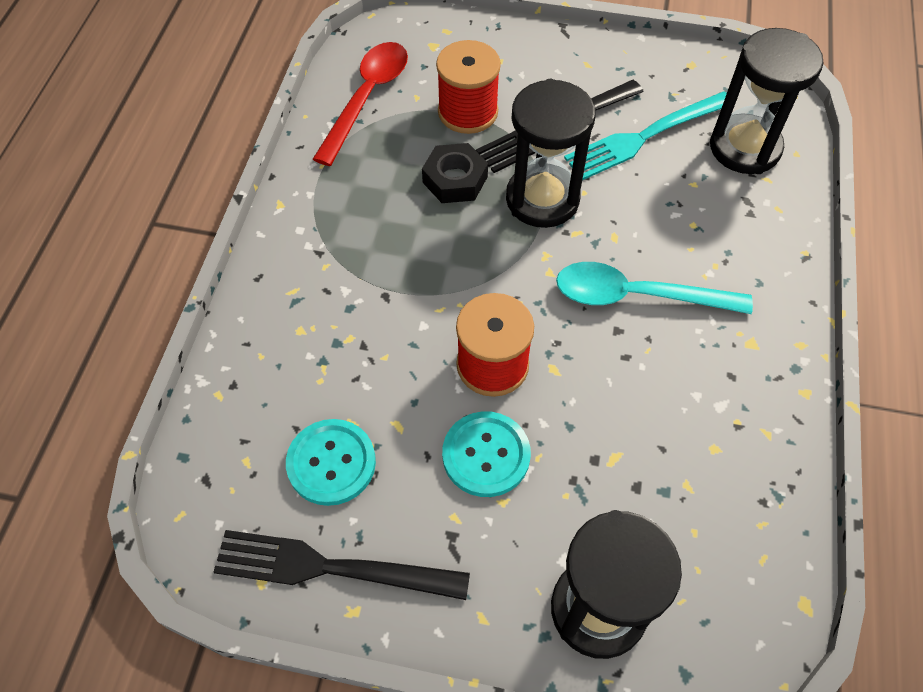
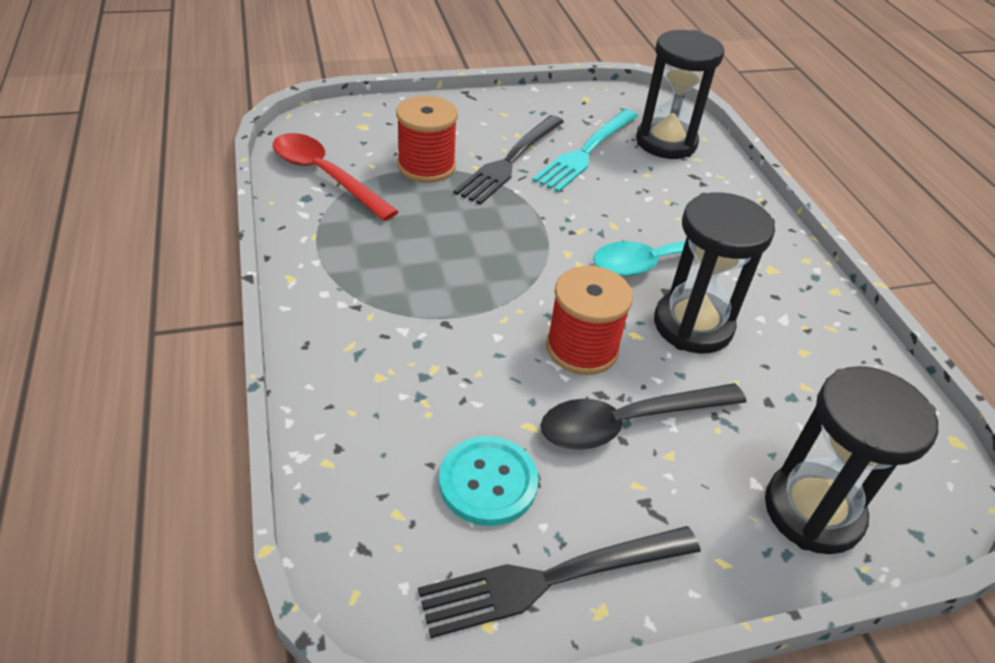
camera: 30 degrees left, 15 degrees down
red spoon [313,42,408,166] -> red spoon turned 45 degrees counterclockwise [273,133,399,221]
black nut [422,143,488,203] -> none
turquoise button [442,411,531,497] -> black spoon [541,383,746,450]
black hourglass [506,79,595,228] -> black hourglass moved to [654,192,775,354]

